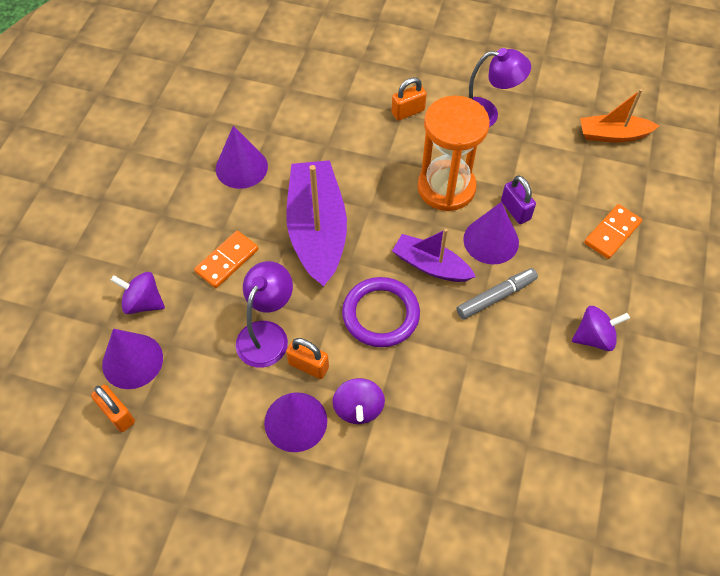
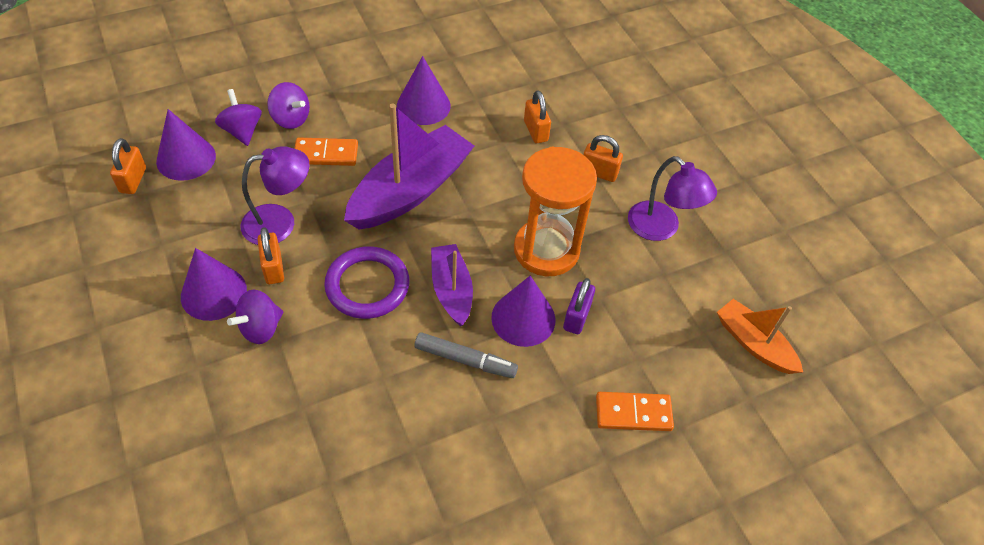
camera: 45 degrees right, 5 degrees down
purple spinning top [572,306,630,351] -> purple spinning top moved to [267,82,310,129]
none -> orange padlock [524,91,551,143]

